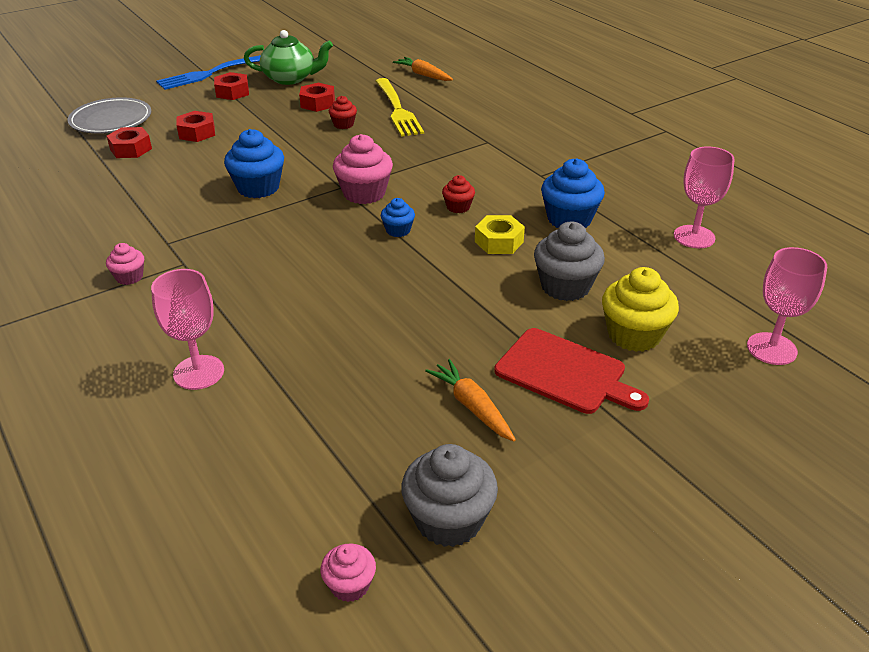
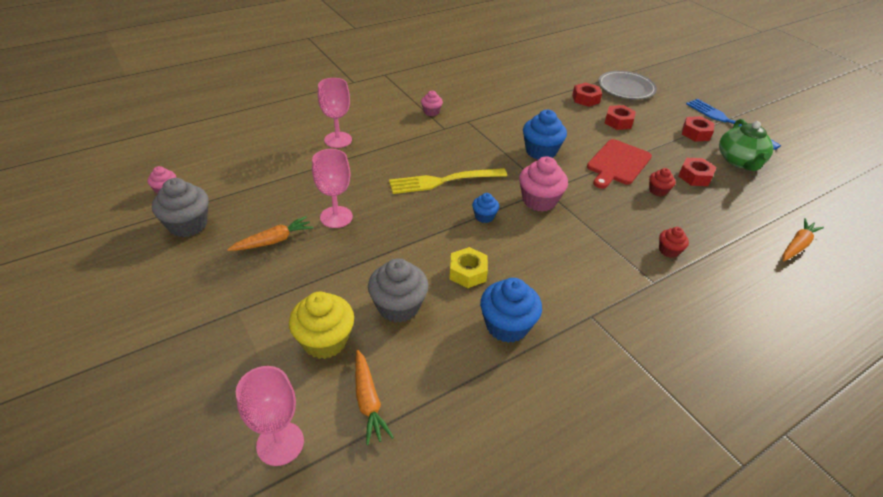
camera: 90 degrees right, 5 degrees up
yellow fork [376,78,424,137] -> yellow fork moved to [389,168,507,194]
red cupcake [442,175,475,213] -> red cupcake moved to [659,227,689,258]
red cutting board [494,328,649,414] -> red cutting board moved to [587,139,652,189]
pink goblet [674,147,735,248] -> pink goblet moved to [312,149,353,228]
none -> orange carrot [355,349,394,445]

